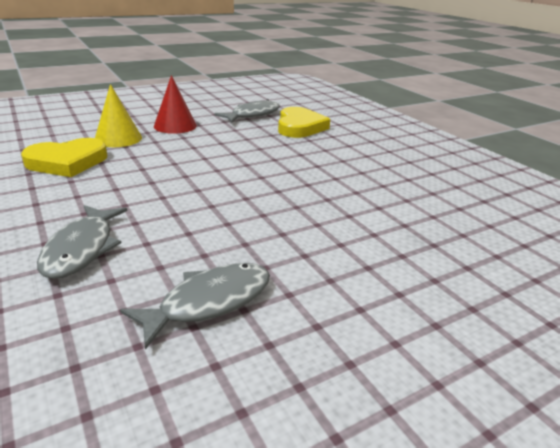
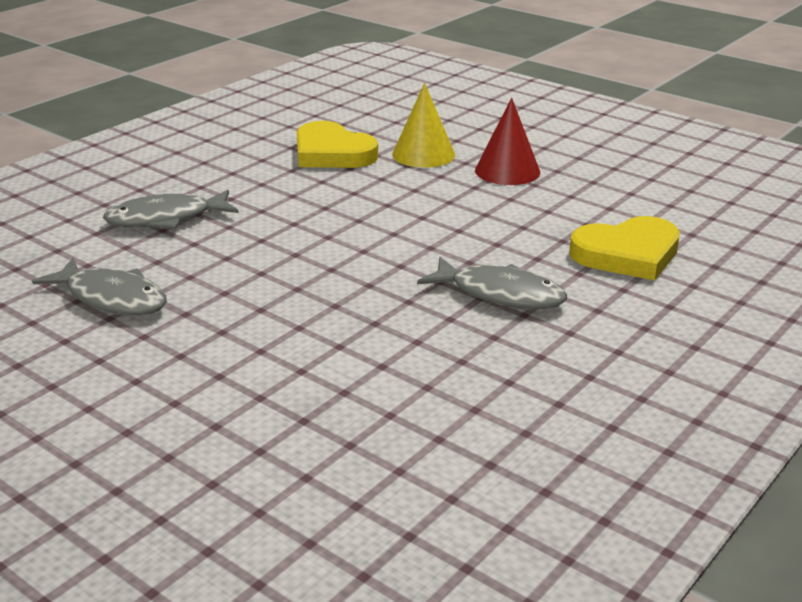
camera: 70 degrees right, 0 degrees up
grey fish [214,99,280,123] -> grey fish moved to [417,257,567,309]

